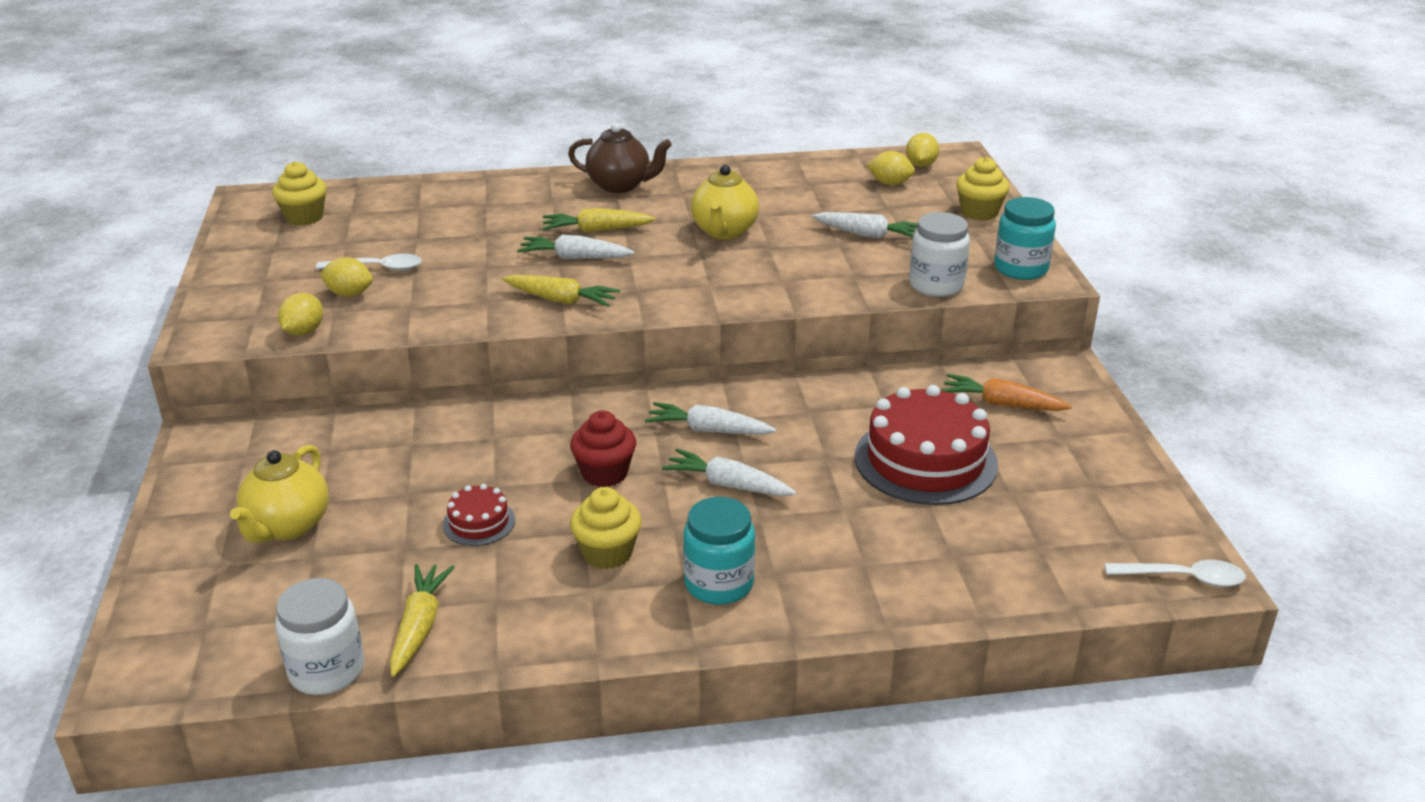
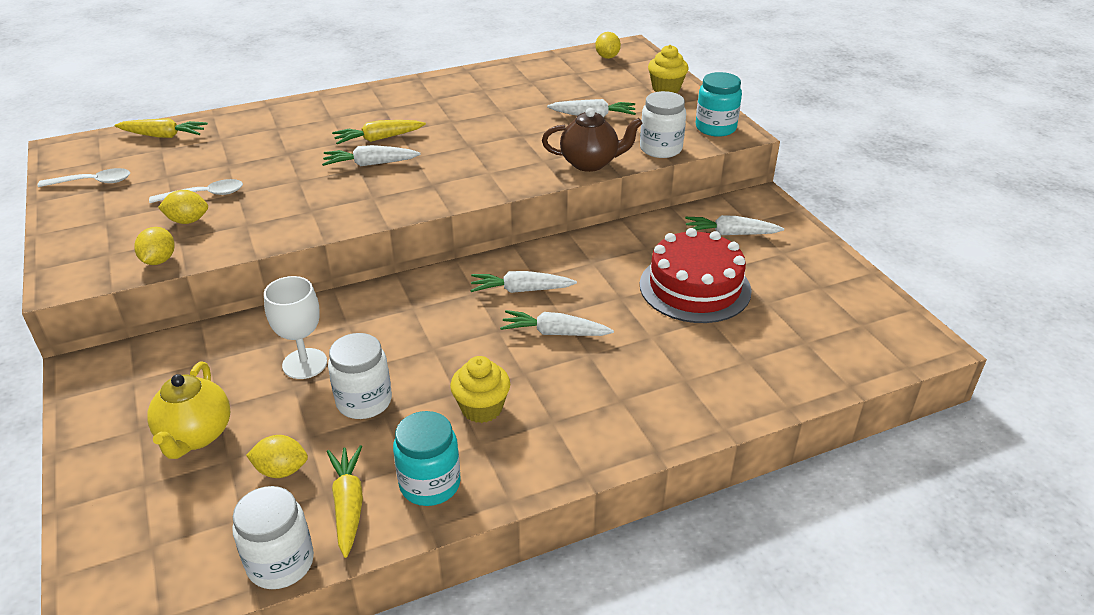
camera: 15 degrees left, 5 degrees up
yellow cupcake [272,161,327,225] -> none
red cake [443,484,515,546] -> white jar [328,333,392,419]
yellow carrot [502,275,620,307] -> yellow carrot moved to [115,118,208,138]
brown teapot [568,123,672,193] -> brown teapot moved to [542,108,643,172]
red cupcake [570,411,636,487] -> none
turquoise jar [683,497,755,605] -> turquoise jar moved to [393,411,461,506]
yellow teapot [691,165,759,239] -> none
yellow lemon [867,151,915,185] -> yellow lemon moved to [246,435,308,478]
orange carrot [941,374,1072,411] -> white carrot [685,215,784,235]
white spoon [1105,560,1246,587] -> white spoon moved to [37,168,130,187]
none -> white goblet [264,276,327,379]

